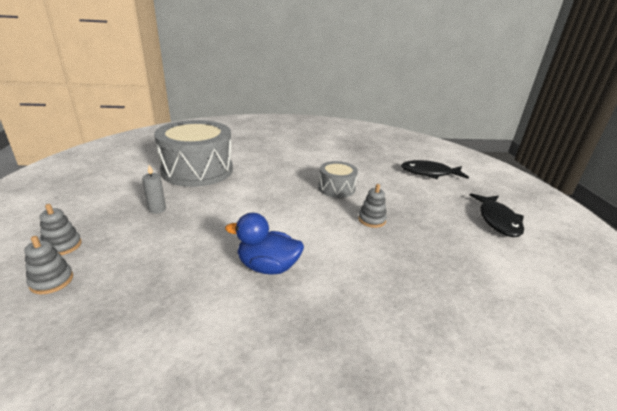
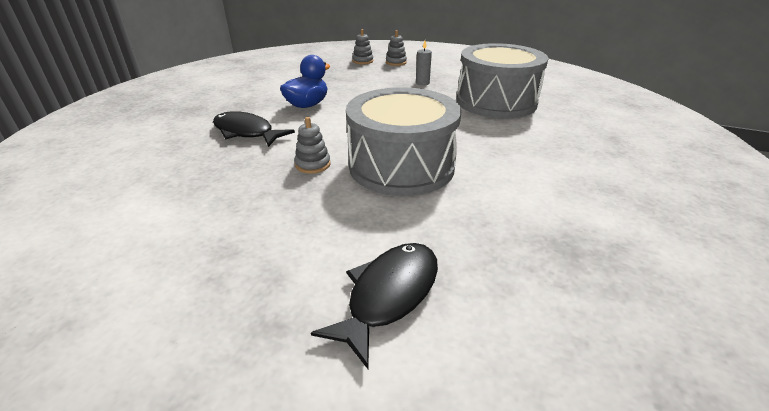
camera: 120 degrees right, 5 degrees up
grey drum [318,161,358,198] -> grey drum [346,87,462,196], size x1.96
black fish [470,193,524,237] -> black fish moved to [213,111,295,147]

